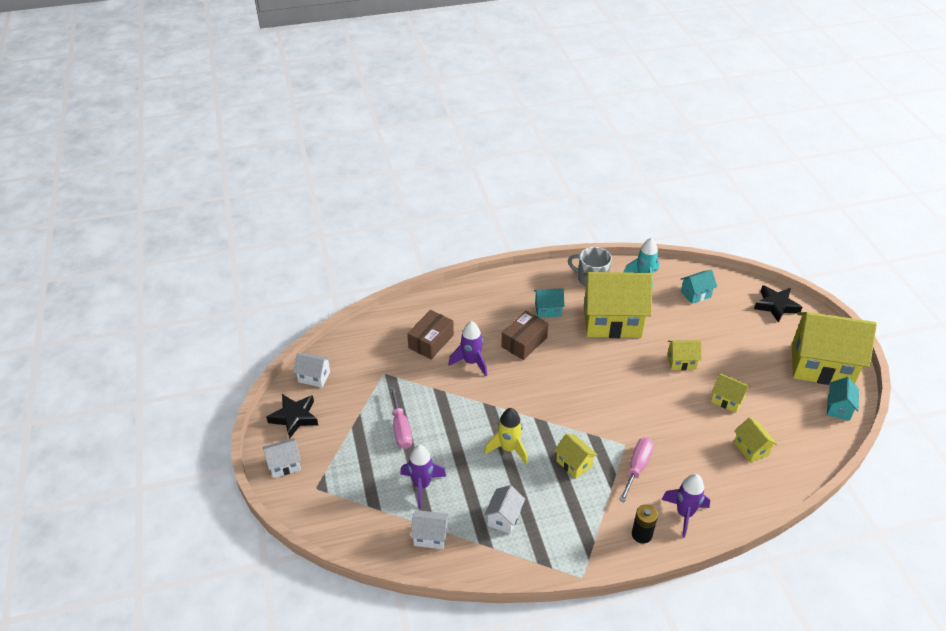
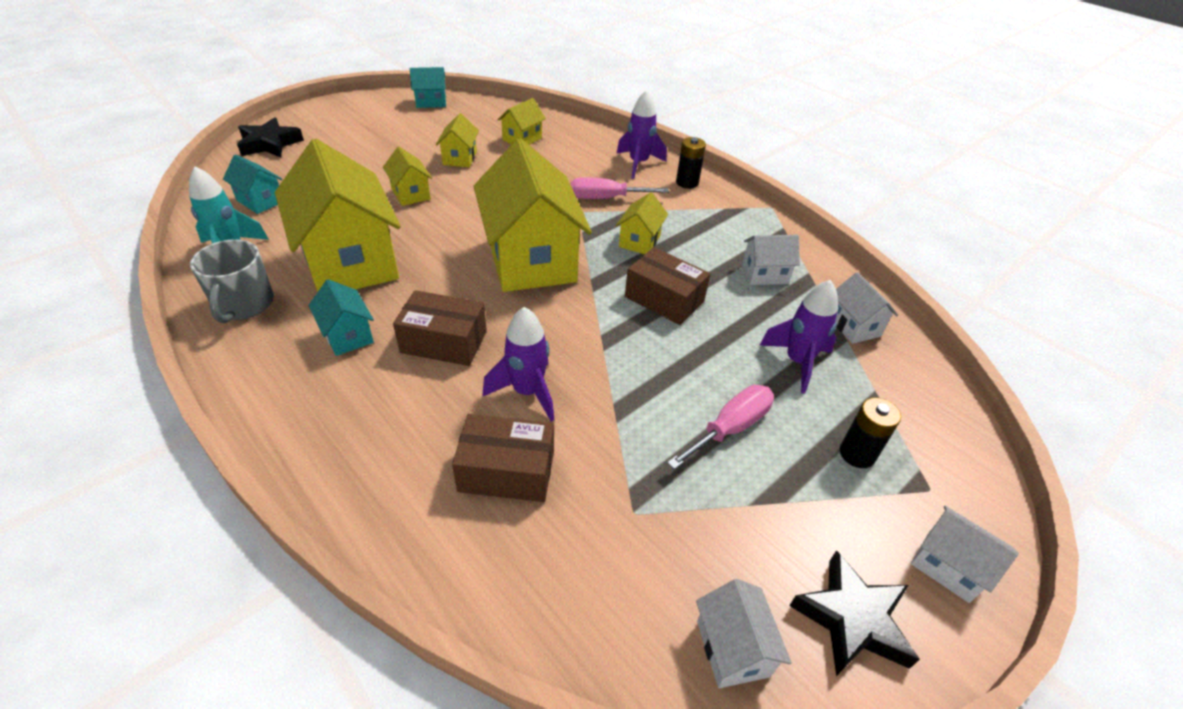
camera: 120 degrees left, 0 degrees up
yellow rocket [484,408,528,465] -> brown box [625,247,710,325]
yellow house [792,312,877,385] -> yellow house moved to [473,139,592,292]
none -> black battery [840,397,901,468]

